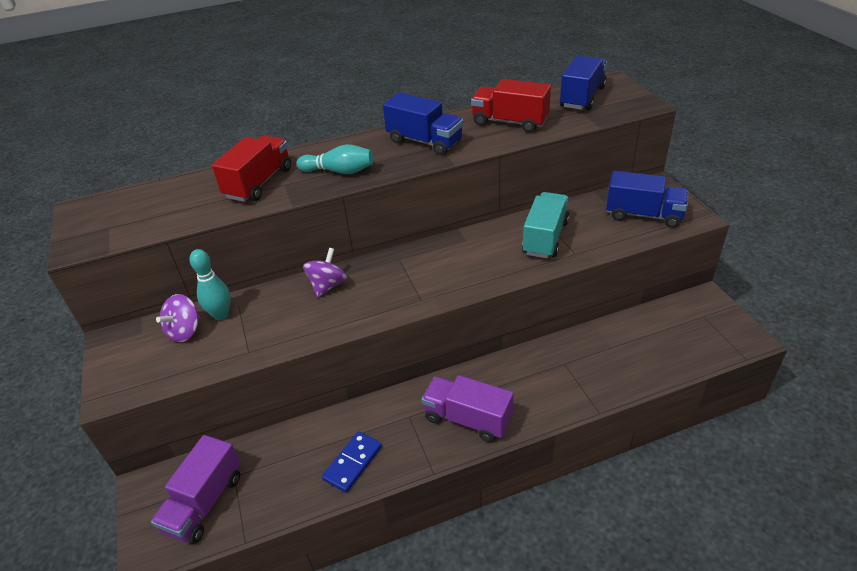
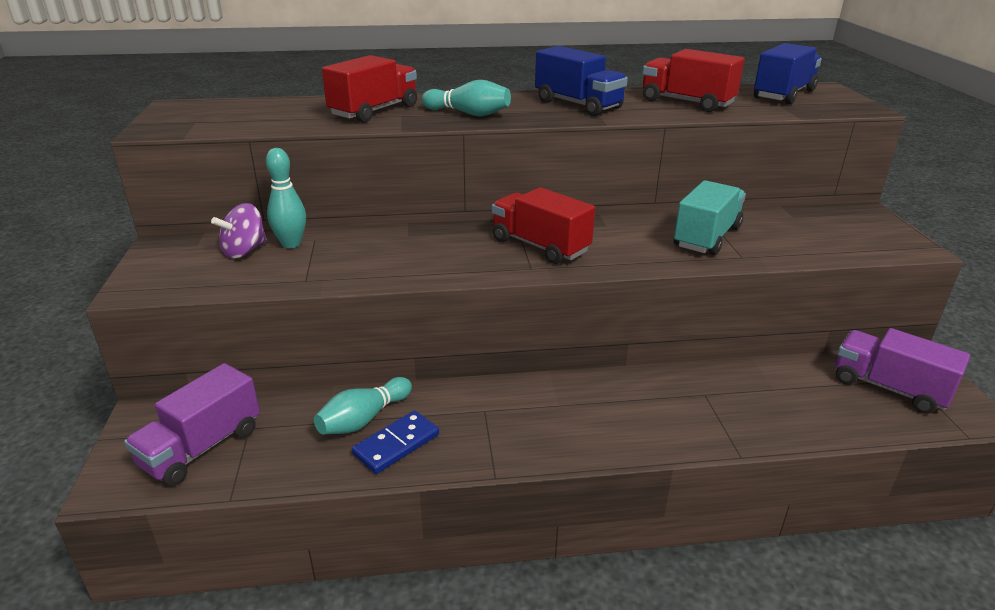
camera: 10 degrees right, 10 degrees down
purple spinning top [303,248,347,297] -> none
purple truck [421,375,514,442] -> purple truck moved to [835,328,970,414]
blue truck [606,171,688,228] -> none
none -> turquoise bowling pin [314,377,412,435]
none -> red truck [492,187,595,264]

